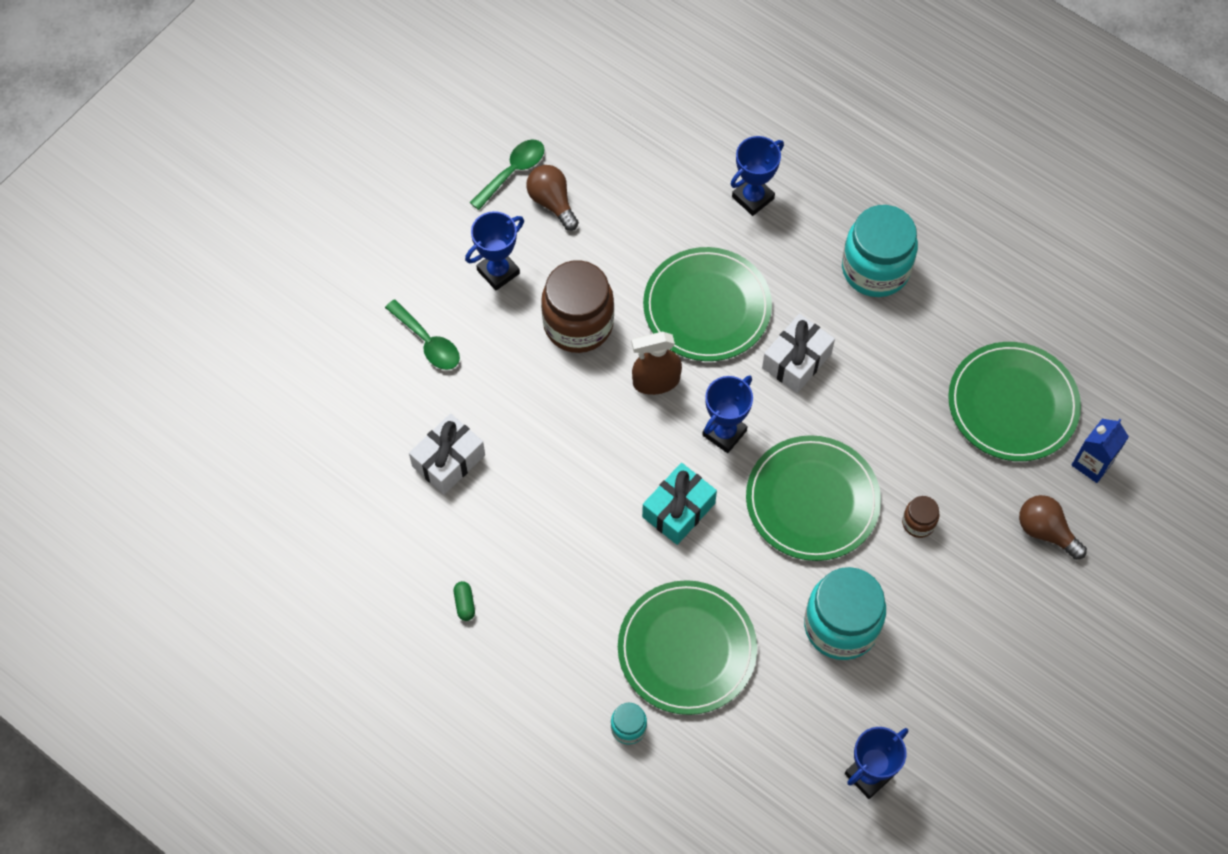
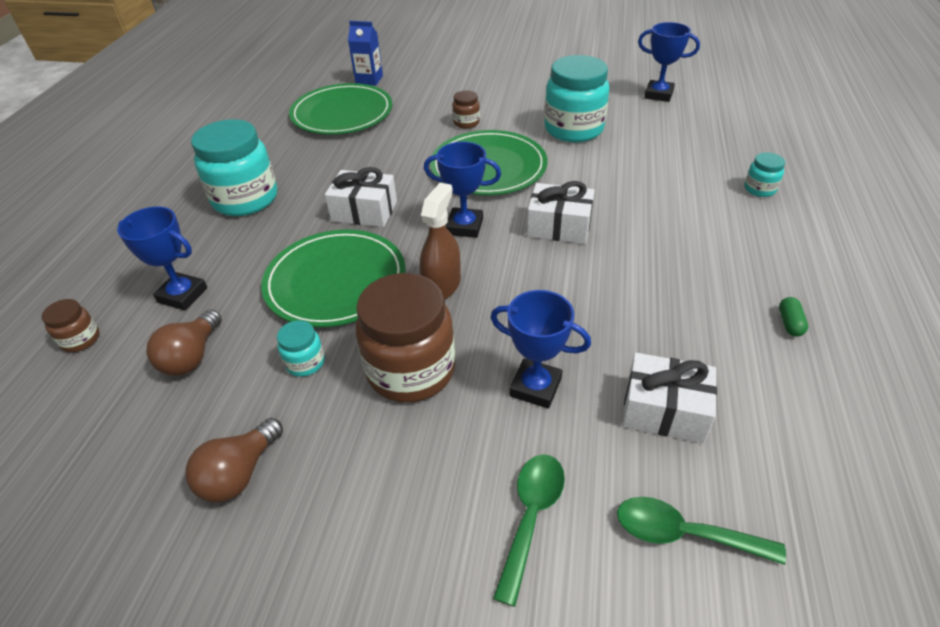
camera: 115 degrees left, 20 degrees down
green capsule [454,581,475,621] -> green capsule turned 45 degrees counterclockwise [779,297,808,337]
blue trophy [465,211,524,291] -> blue trophy moved to [490,290,591,409]
green spoon [470,140,545,210] -> green spoon moved to [617,497,786,565]
green plate [618,580,757,715] -> none
brown spray bottle [632,331,682,395] -> brown spray bottle turned 120 degrees counterclockwise [420,183,461,300]
turquoise gift [642,463,717,545] -> white gift [527,181,595,244]
brown light bulb [1019,495,1087,560] -> brown light bulb moved to [146,309,222,376]
none -> brown jar [41,299,99,352]
none -> turquoise jar [277,320,325,377]

